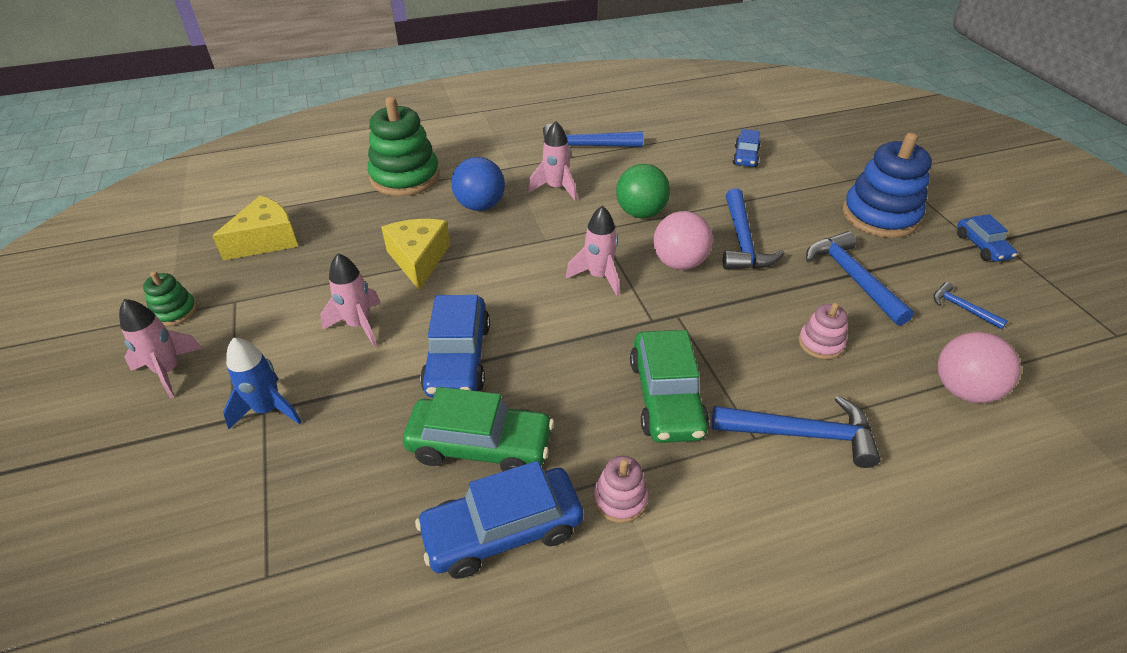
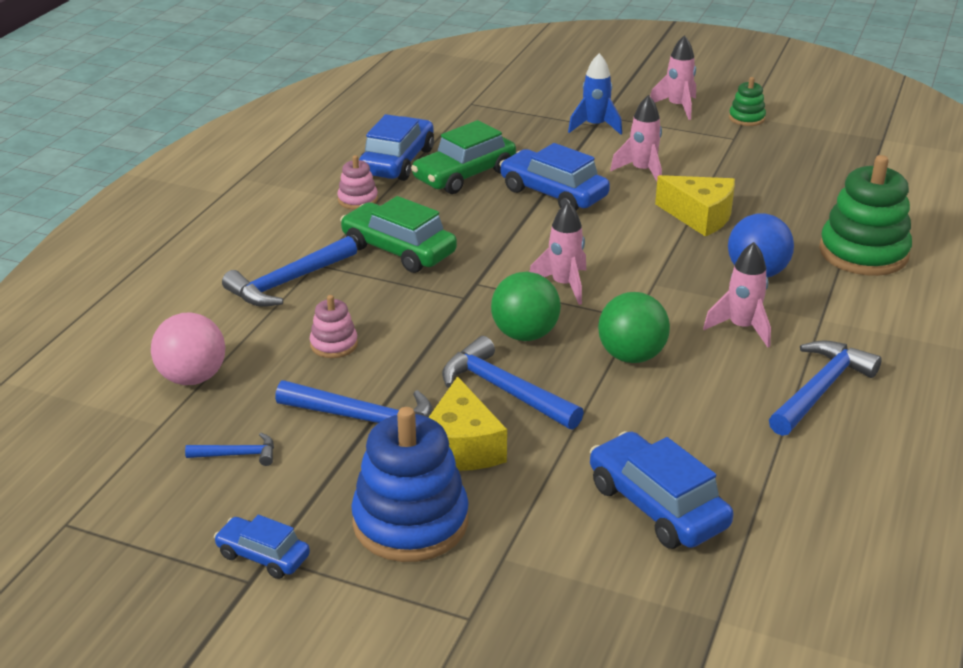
camera: 130 degrees right, 10 degrees down
yellow cheese [212,196,298,260] -> yellow cheese moved to [428,376,507,471]
pink ball [653,211,713,270] -> green ball [491,272,561,341]
blue car [733,129,761,167] -> blue car [590,431,734,549], size x1.73

